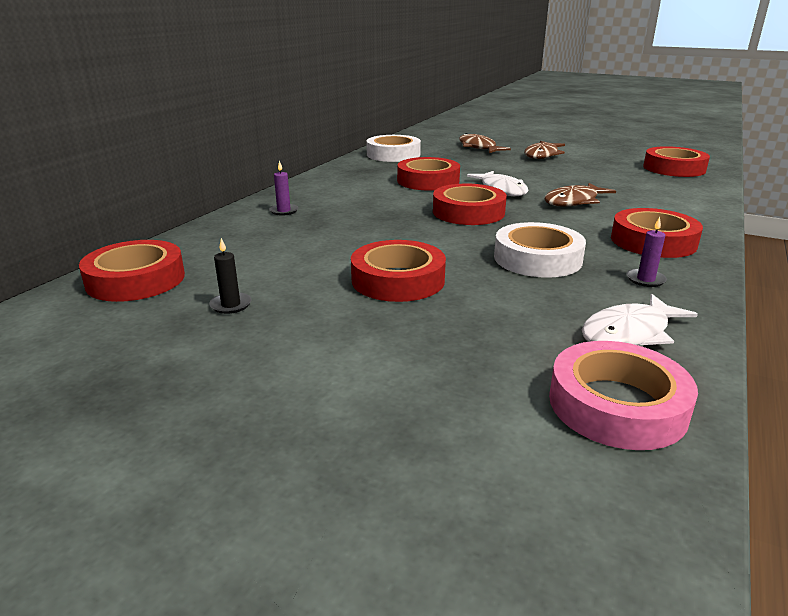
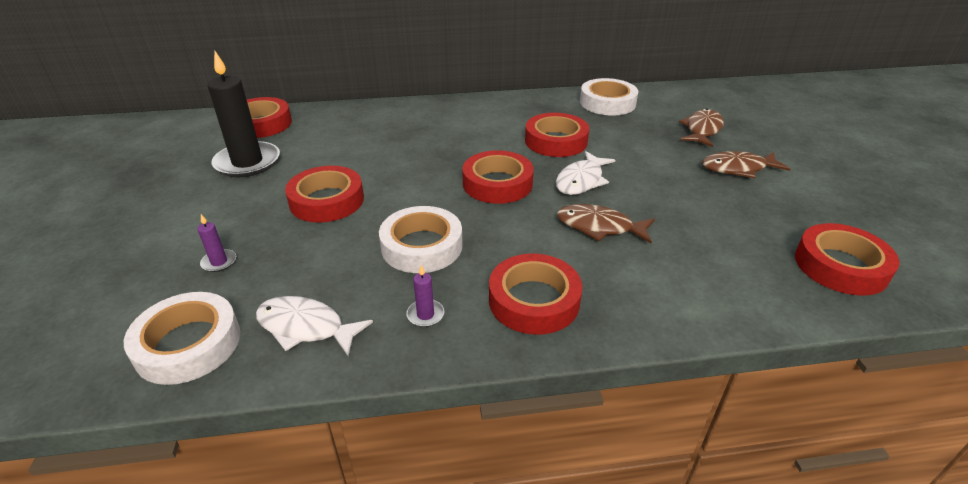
camera: 55 degrees right, 10 degrees up
black candle [209,238,251,314] -> black candle [207,51,280,177], size x2.40
purple candle [269,160,298,216] -> purple candle moved to [197,214,236,272]
pink tape [549,341,698,450] -> white tape [124,292,240,385]

